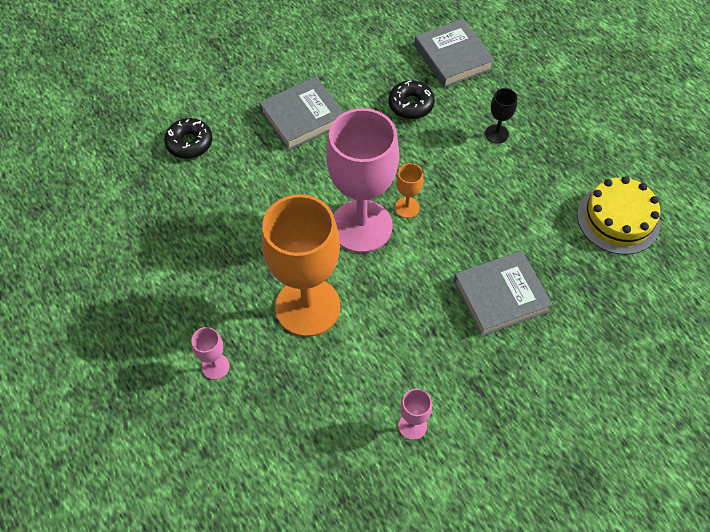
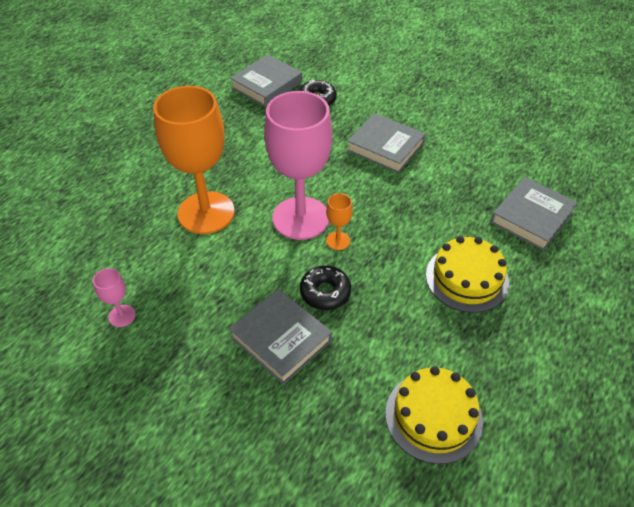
camera: 65 degrees right, 10 degrees down
pink goblet [191,327,230,380] -> none
black donut [389,80,435,119] -> black donut moved to [300,266,351,310]
black goblet [485,88,517,144] -> yellow cake [426,236,509,313]
none -> grey book [230,55,302,107]

